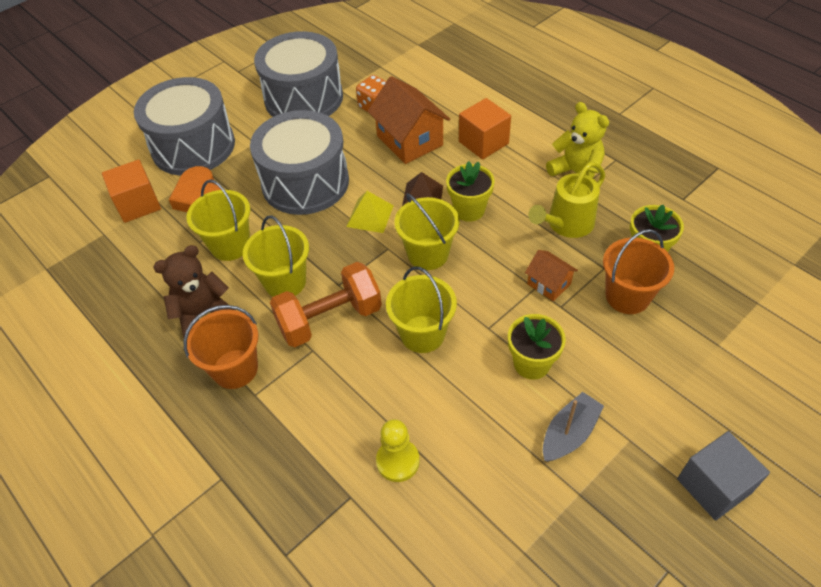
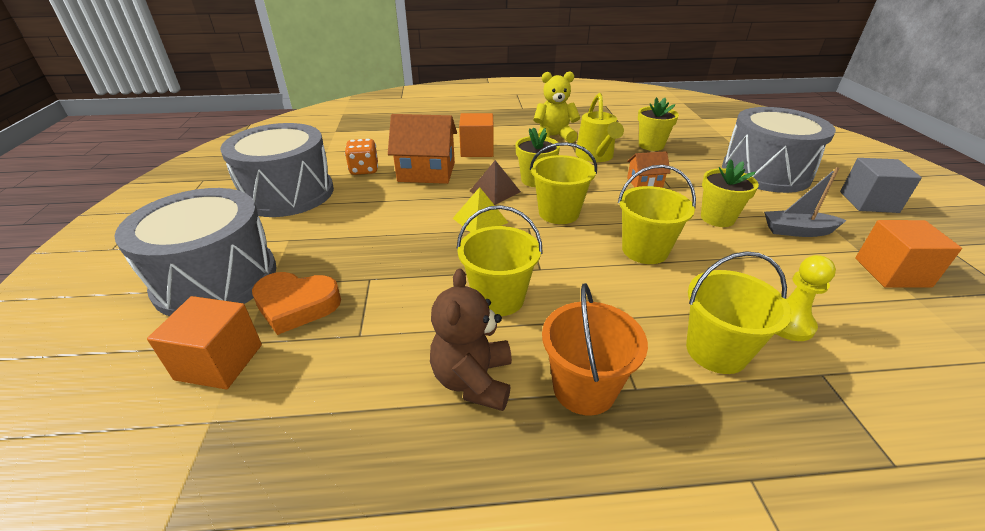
camera: 55 degrees left, 15 degrees down
yellow bucket [186,179,250,261] -> yellow bucket moved to [686,251,792,374]
grey drum [250,110,349,215] -> grey drum moved to [722,107,836,193]
orange dumbbell [270,262,382,347] -> none
grey boat [543,392,604,462] -> grey boat turned 75 degrees counterclockwise [764,167,846,237]
orange bucket [603,229,674,314] -> none
none -> orange cube [855,220,962,288]

